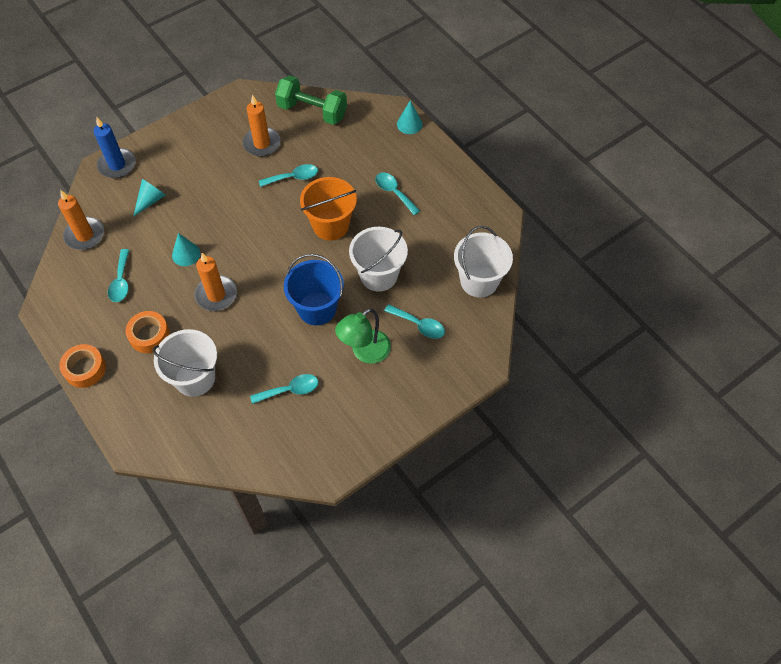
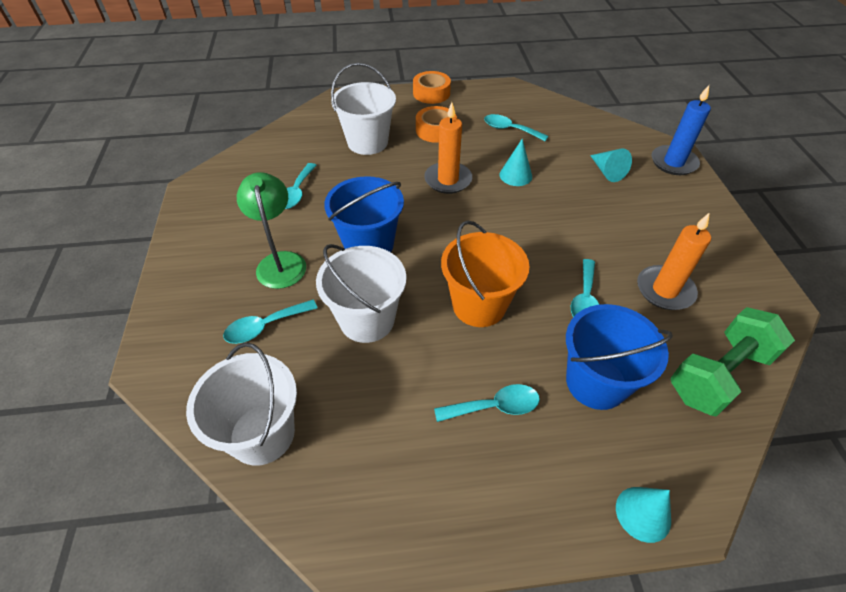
camera: 120 degrees right, 10 degrees down
orange candle [58,190,104,250] -> none
none -> blue bucket [566,304,673,410]

